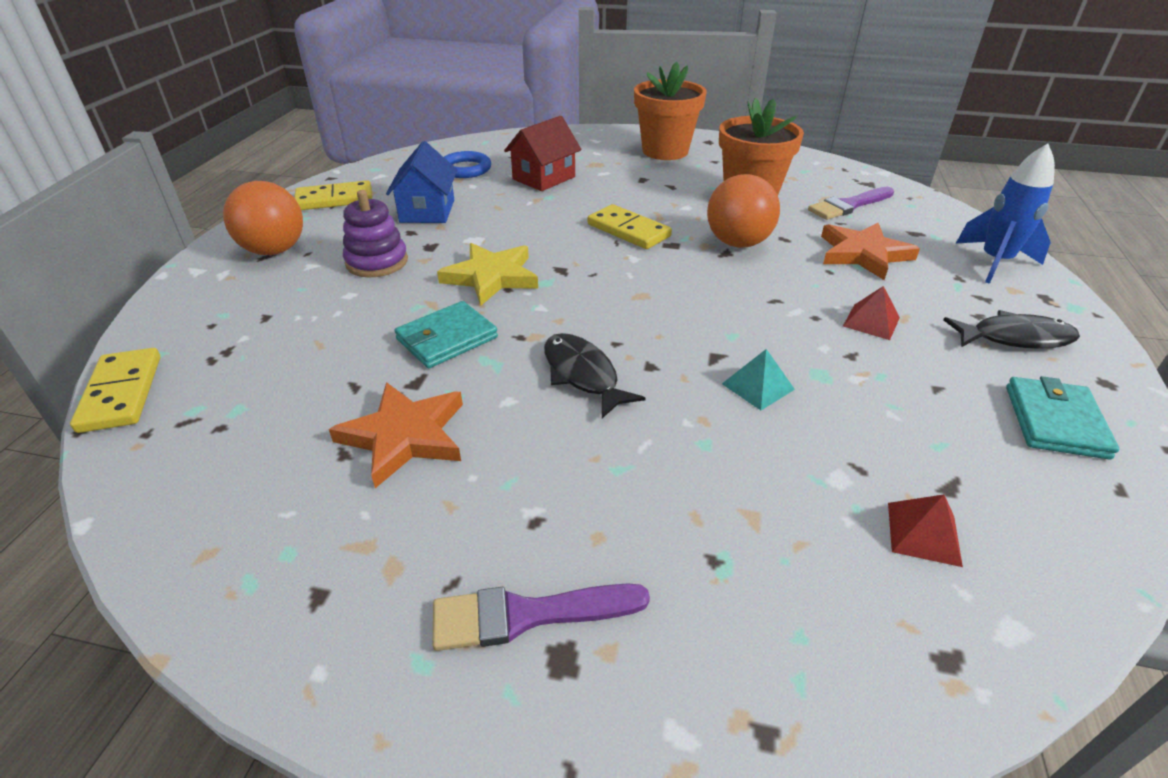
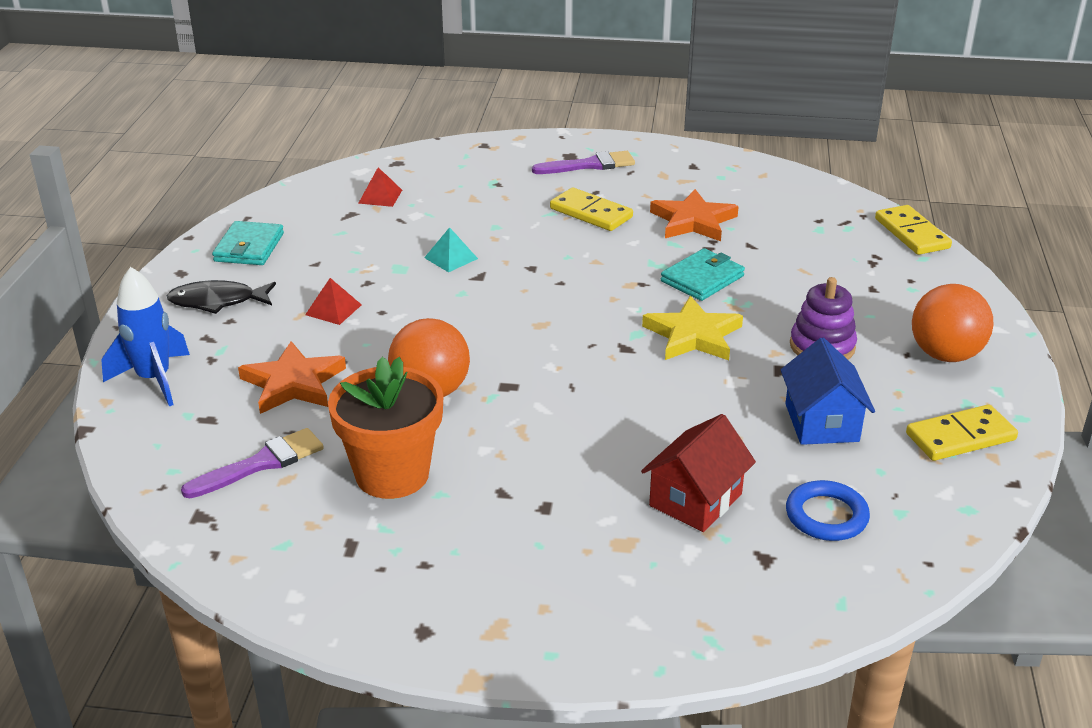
camera: 175 degrees right, 5 degrees down
black fish [544,333,646,418] -> none
yellow domino [588,204,672,249] -> yellow domino moved to [550,187,633,231]
orange flower pot [634,62,707,160] -> none

